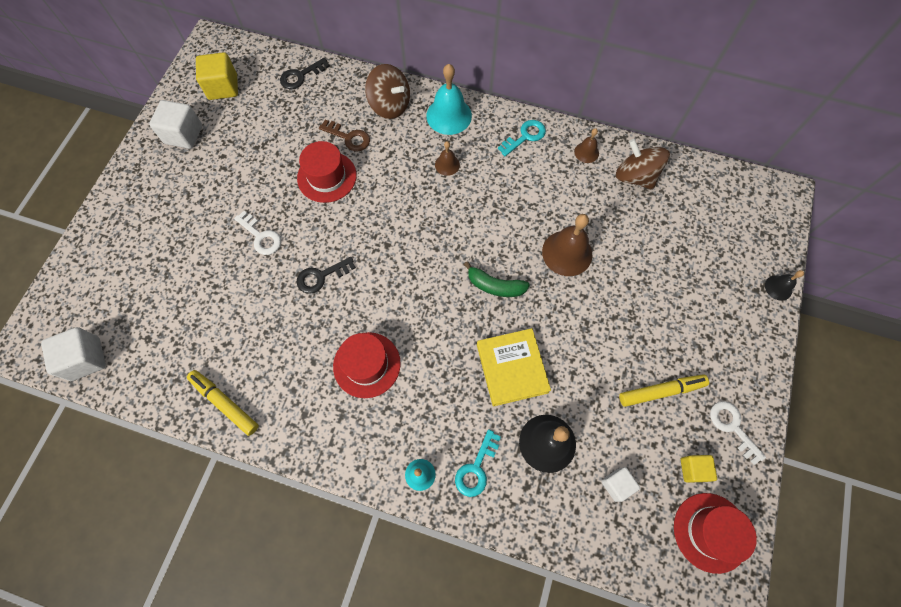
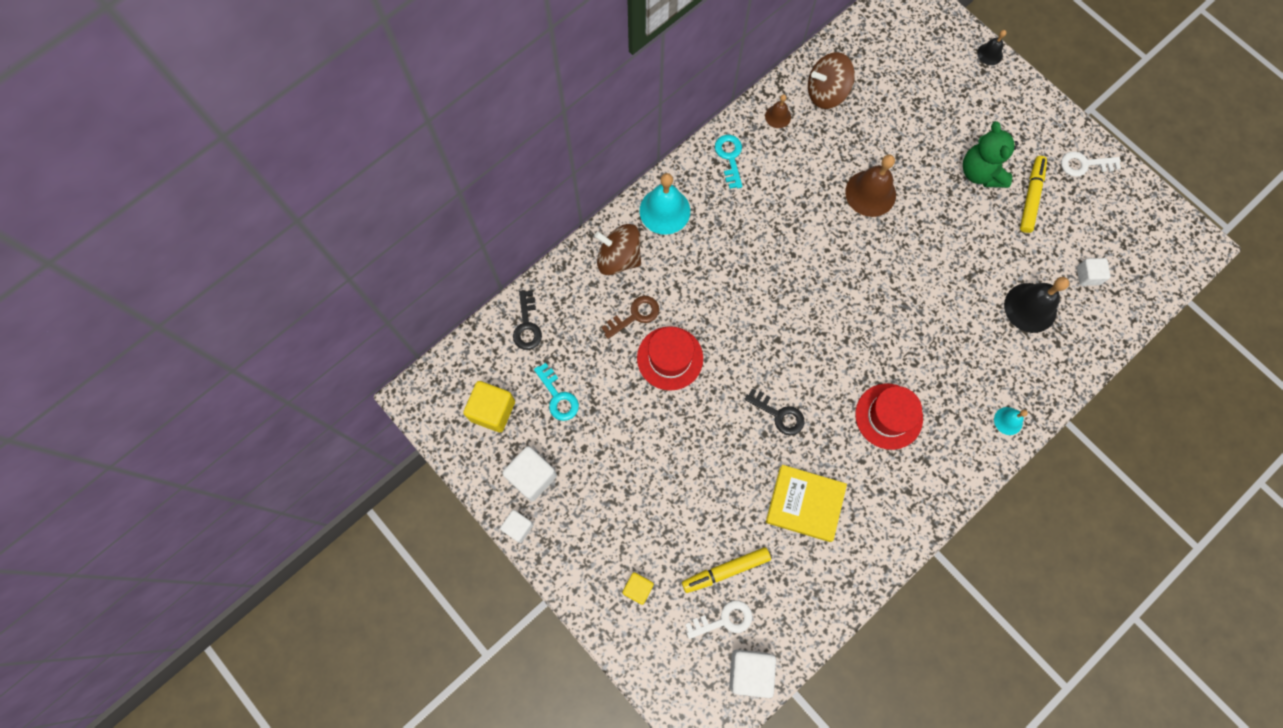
camera: 60 degrees left, 5 degrees up
yellow marker [187,370,259,436] -> yellow marker moved to [682,547,771,593]
white key [234,211,281,255] -> white key moved to [685,600,752,639]
black key [297,257,356,294] -> black key turned 60 degrees counterclockwise [744,389,804,436]
brown spinning top [365,64,410,119] -> brown spinning top turned 135 degrees counterclockwise [594,224,641,275]
brown bell [435,141,460,176] -> none
turquoise key [455,429,501,497] -> turquoise key moved to [534,363,579,421]
green banana [464,261,530,297] -> none
yellow book [477,328,551,406] -> yellow book moved to [766,465,847,542]
red hat [674,493,757,574] -> none
yellow cube [681,455,717,483] -> yellow cube moved to [622,572,654,605]
none -> white cube [500,510,534,543]
none -> green teddy bear [963,121,1019,188]

